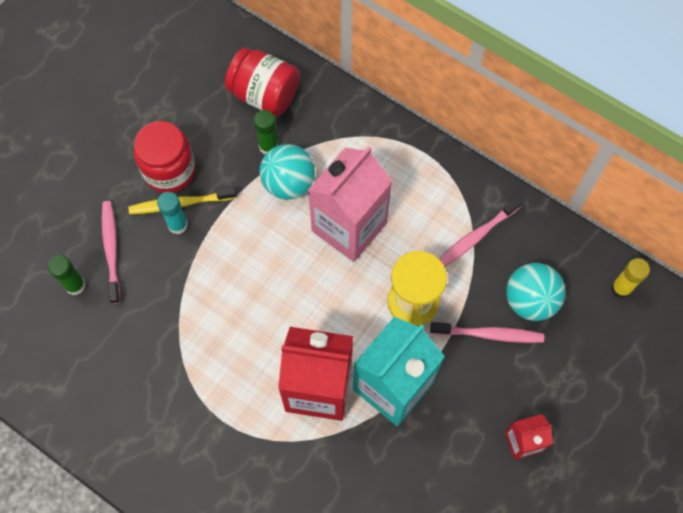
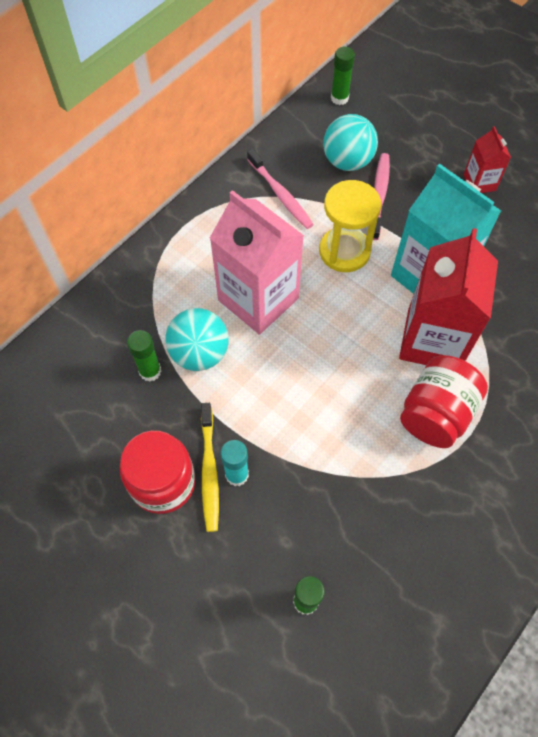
camera: 85 degrees left, 5 degrees down
pink toothbrush [102,201,120,304] -> none
red jar [225,47,300,116] -> red jar moved to [400,355,488,448]
yellow glue stick [611,258,650,298] -> green glue stick [331,47,355,105]

